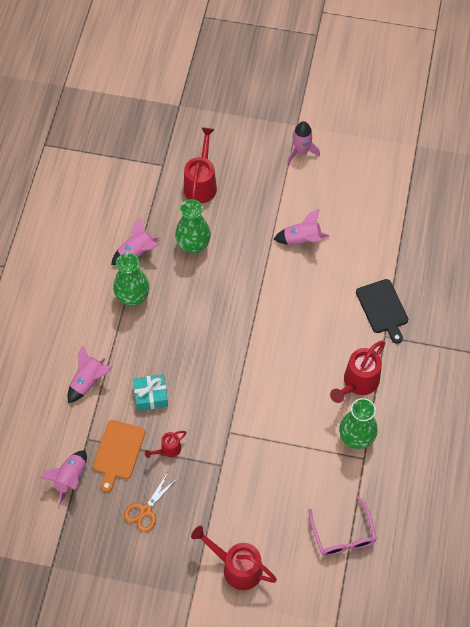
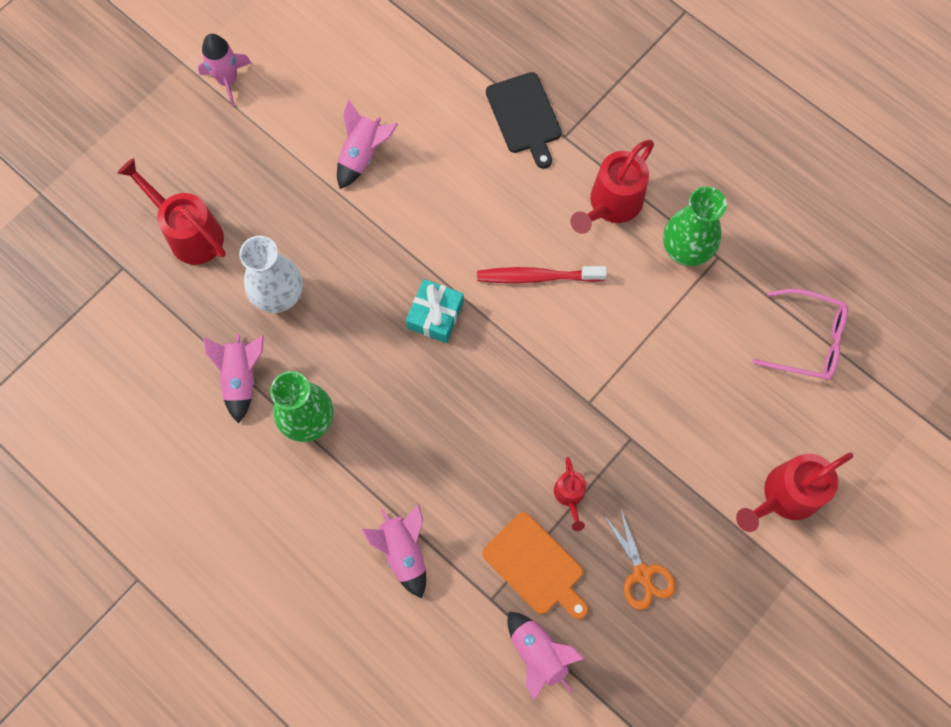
camera: 60 degrees left, 10 degrees up
turquoise gift [133,374,168,411] -> turquoise gift moved to [406,279,464,343]
green vase [175,199,211,254] -> white vase [239,236,303,313]
red watering can [330,341,385,403] -> red watering can turned 60 degrees clockwise [570,140,654,234]
black cutting board [356,279,408,344] -> black cutting board turned 60 degrees clockwise [486,72,562,169]
none -> red toothbrush [477,266,607,283]

